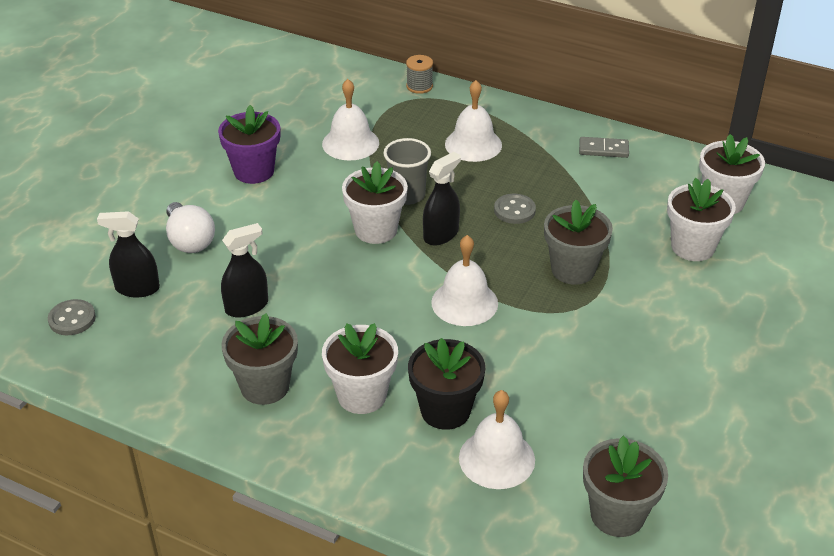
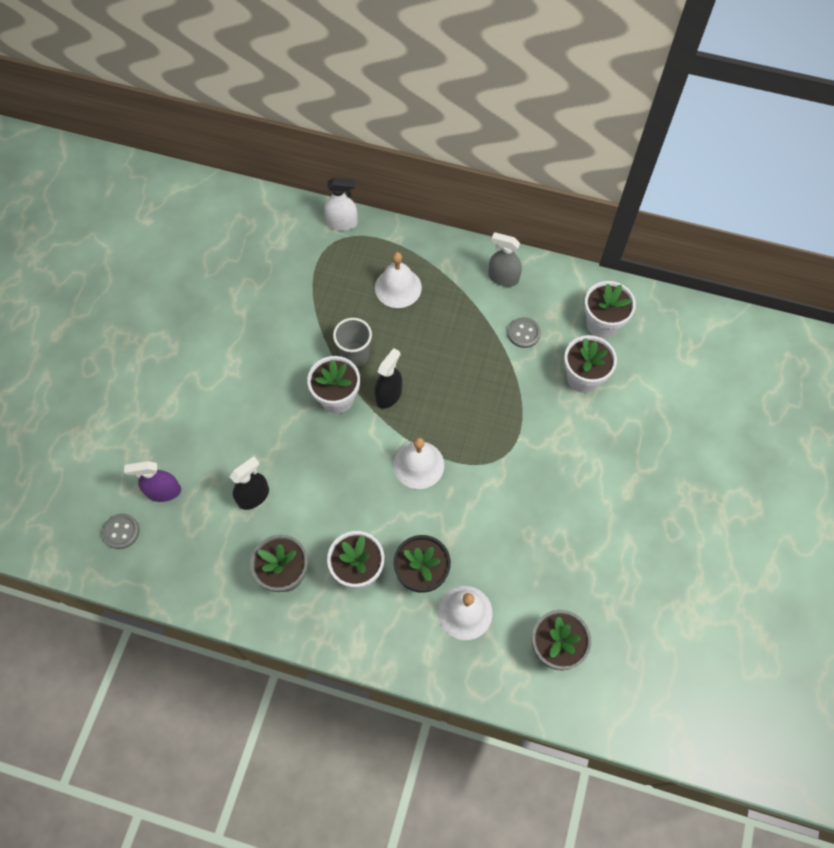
camera: 10 degrees left, 25 degrees up
black spray bottle [97,211,160,297] -> purple spray bottle [124,461,181,502]
white light bulb [166,202,215,253] -> none
purple flower pot [218,105,280,184] -> none
white bell [322,79,379,161] -> none
grey spool [406,55,433,94] -> white spray bottle [324,178,358,230]
grey button [494,194,536,224] -> grey button moved to [508,317,541,348]
grey flower pot [544,200,613,285] -> none
grey domino [579,137,629,158] -> grey spray bottle [488,232,522,287]

